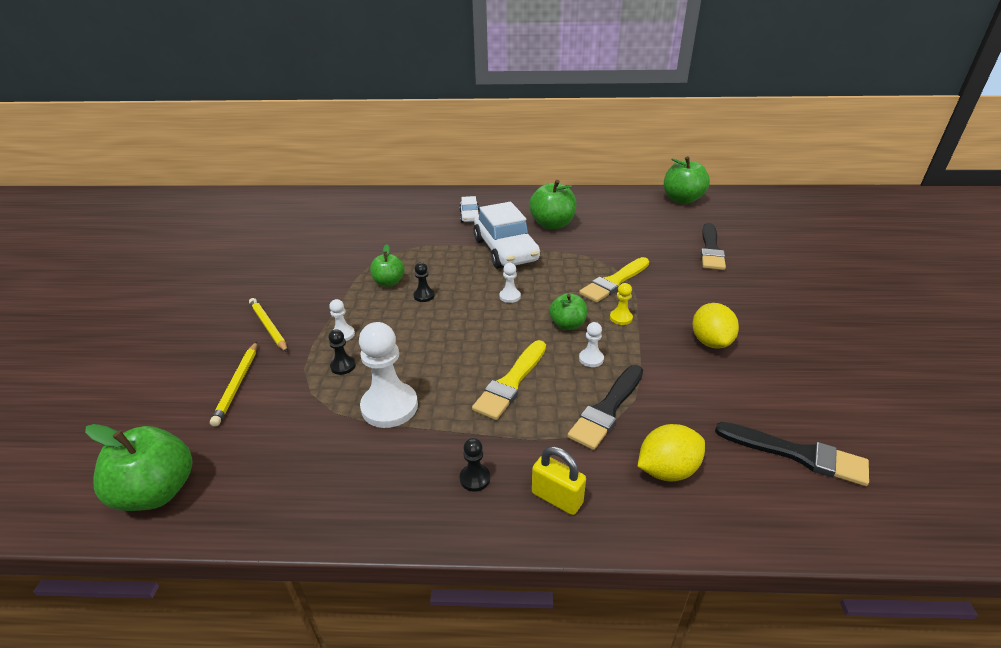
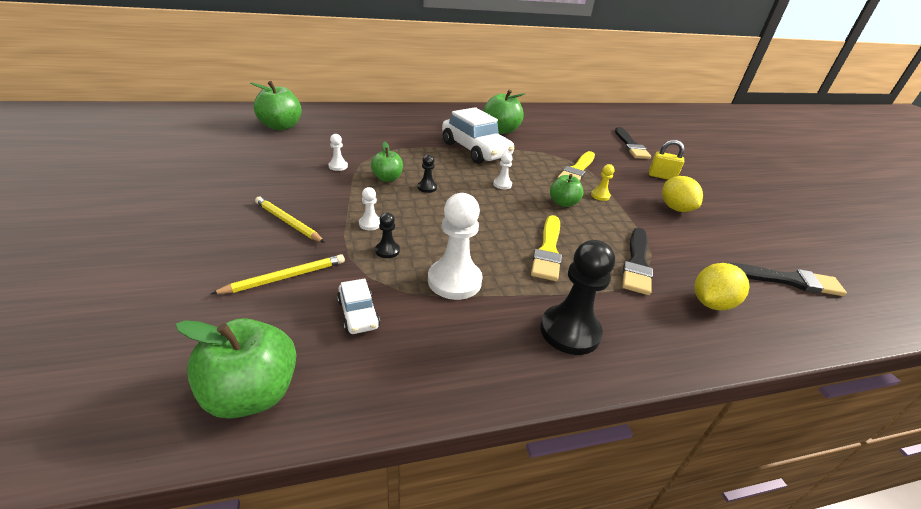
camera: 20 degrees left, 0 degrees up
yellow pencil [210,342,257,427] -> yellow pencil turned 105 degrees counterclockwise [211,254,345,294]
white car [459,196,479,223] -> white car moved to [337,278,380,334]
black pawn [460,438,490,492] -> black pawn [540,240,615,355], size x2.10
yellow padlock [532,446,586,515] -> yellow padlock moved to [649,140,685,180]
white pawn [579,322,604,367] -> white pawn moved to [328,134,348,171]
green apple [664,156,710,204] -> green apple moved to [250,81,302,131]

